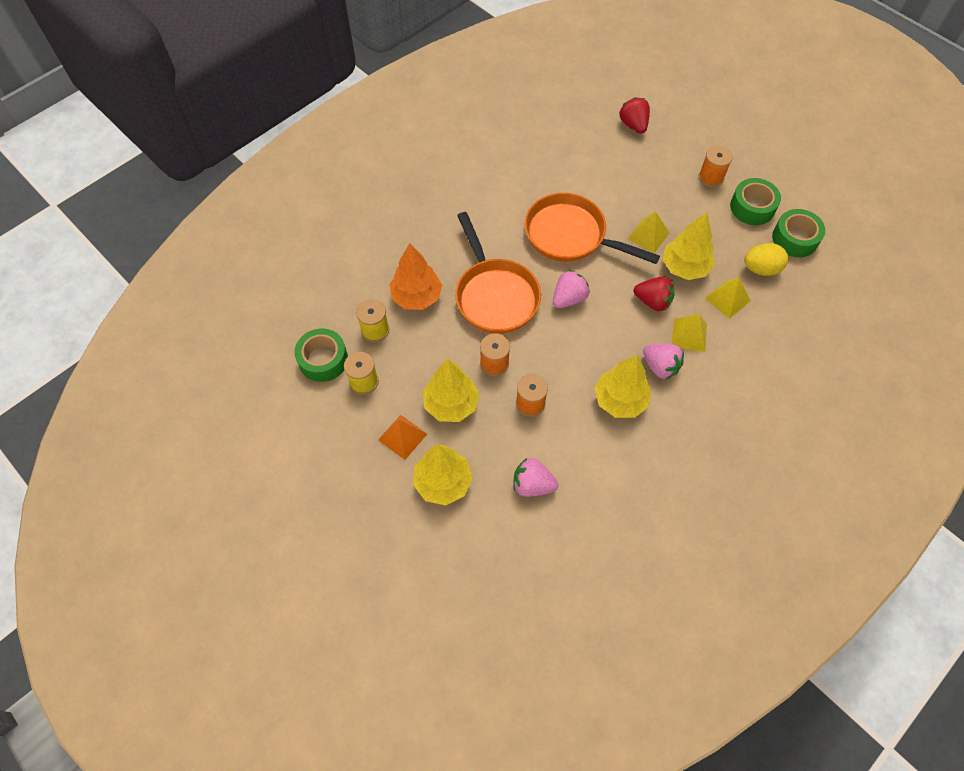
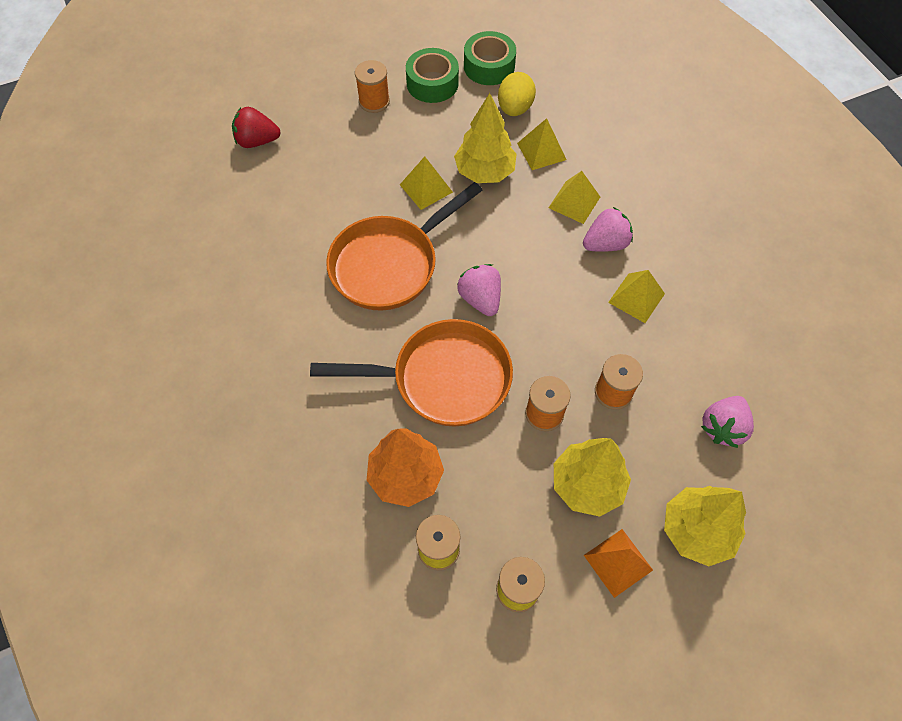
camera: 70 degrees left, 0 degrees up
green tape [294,329,348,382] -> none
yellow tree [594,355,651,418] -> yellow pyramid [608,270,665,323]
red strawberry [633,276,674,311] -> none

